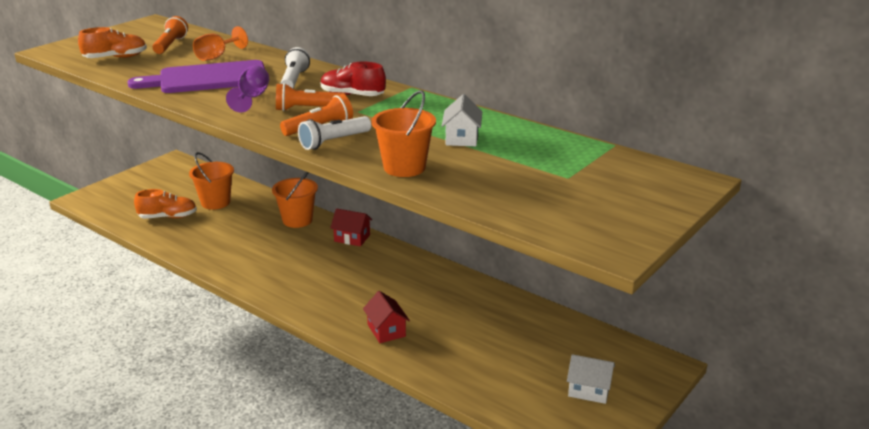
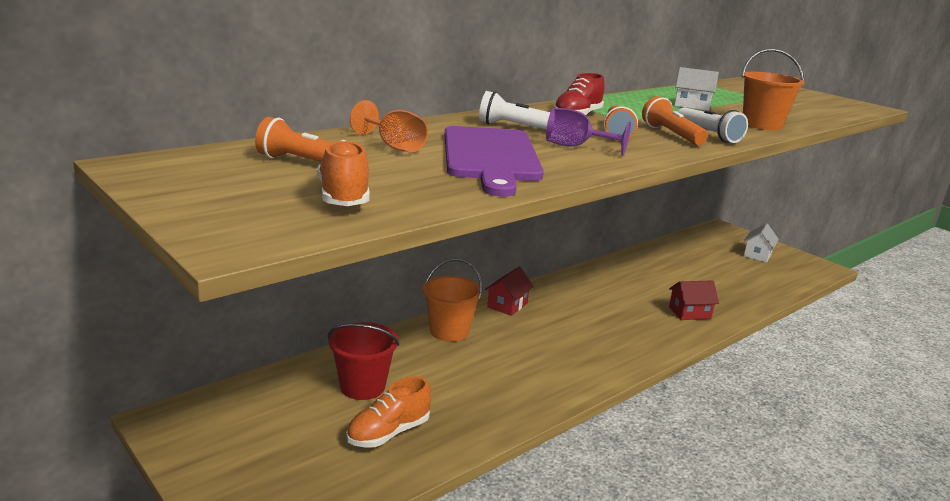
camera: 80 degrees left, 5 degrees down
orange shoe [134,189,197,219] -> orange shoe turned 135 degrees counterclockwise [346,376,431,448]
orange bucket [189,152,234,210] -> red bucket [328,322,399,400]

